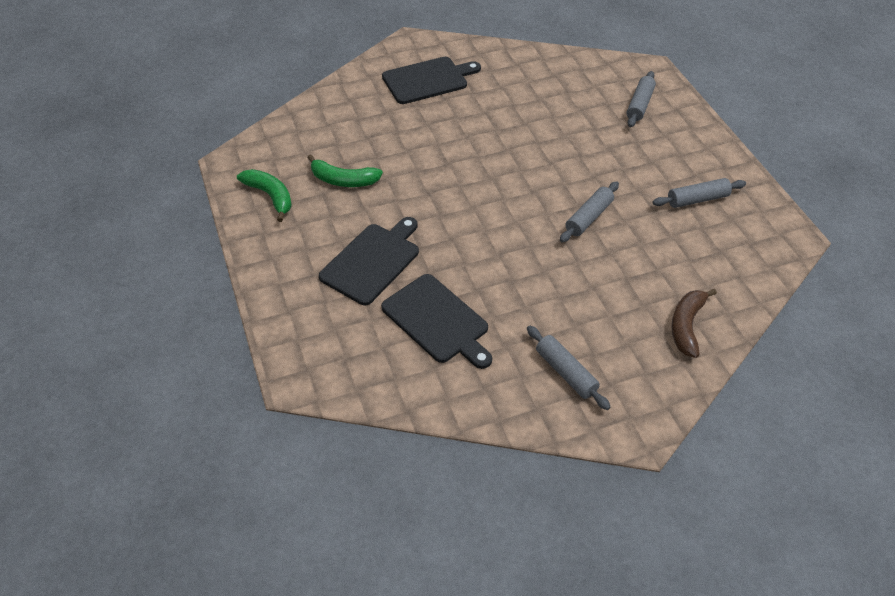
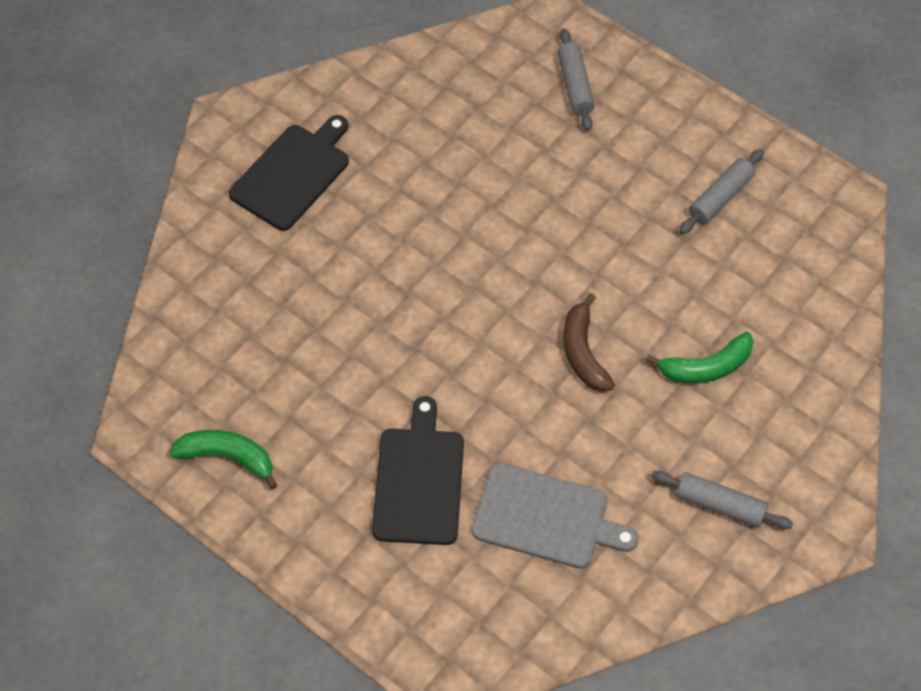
camera: 30 degrees left, 10 degrees up
green banana [307,155,383,187] -> green banana moved to [646,331,754,383]
black cutting board [381,274,492,369] -> grey cutting board [472,463,639,569]
grey rolling pin [560,182,619,243] -> none
brown banana [672,289,717,358] -> brown banana moved to [563,293,615,392]

